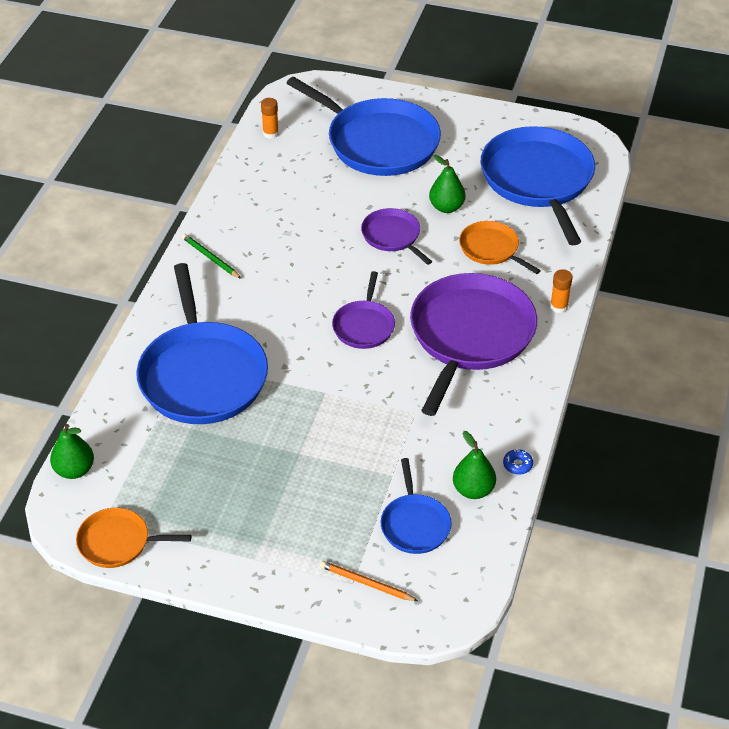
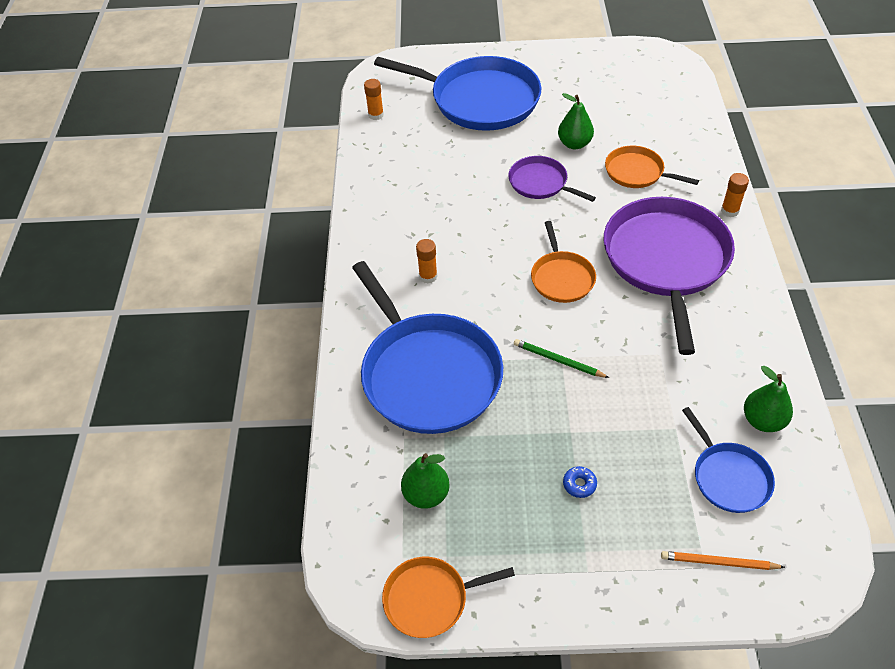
camera: 15 degrees left, 5 degrees up
green pear [50,424,94,479] -> green pear moved to [401,453,450,509]
green pencil [182,234,241,279] -> green pencil moved to [514,339,609,378]
purple pan [332,271,395,349] -> orange pan [531,221,596,303]
blue pan [481,126,595,245] -> none
blue donut [503,449,533,475] -> blue donut moved to [563,466,597,498]
none -> orange glue stick [416,239,438,284]

